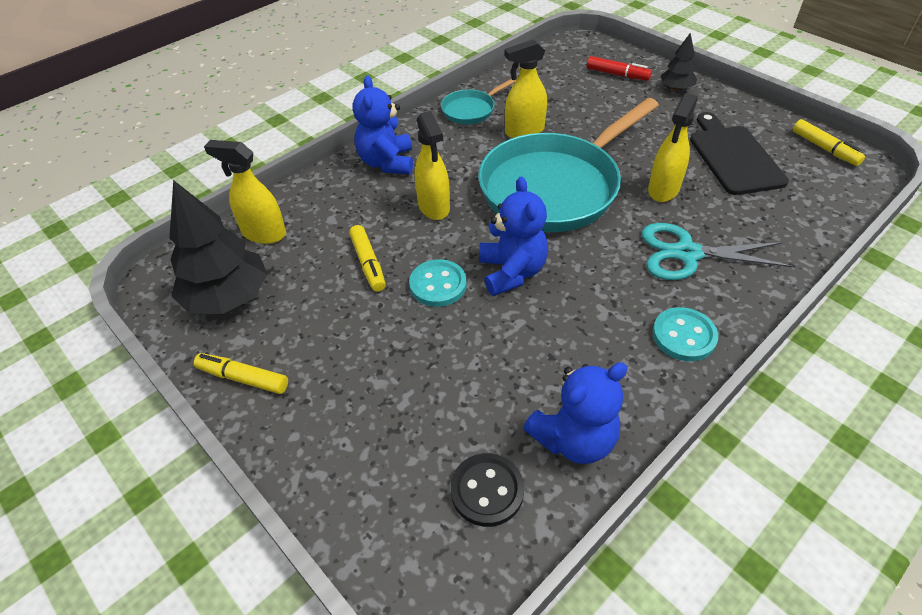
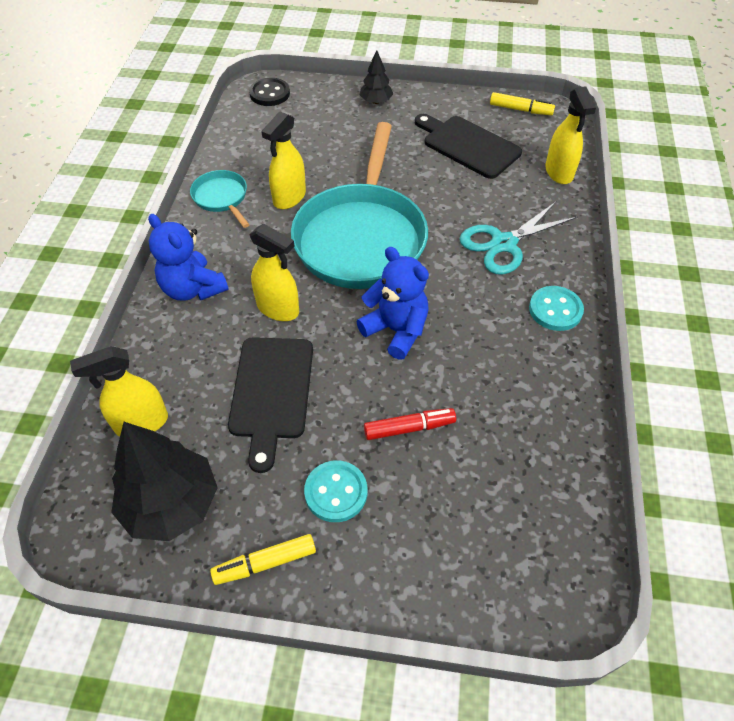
camera: 40 degrees left, 5 degrees up
yellow marker [349,225,386,292] -> black cutting board [228,337,313,473]
turquoise button [409,259,467,307] -> turquoise button moved to [304,461,367,522]
turquoise pan [441,79,517,124] -> turquoise pan turned 135 degrees clockwise [190,170,250,228]
black button [450,453,524,527] -> black button moved to [249,78,290,106]
blue teddy bear [523,362,628,464] -> none
red marker [587,56,652,81] -> red marker moved to [364,408,456,440]
yellow spray bottle [648,93,697,202] -> yellow spray bottle moved to [545,86,596,184]

